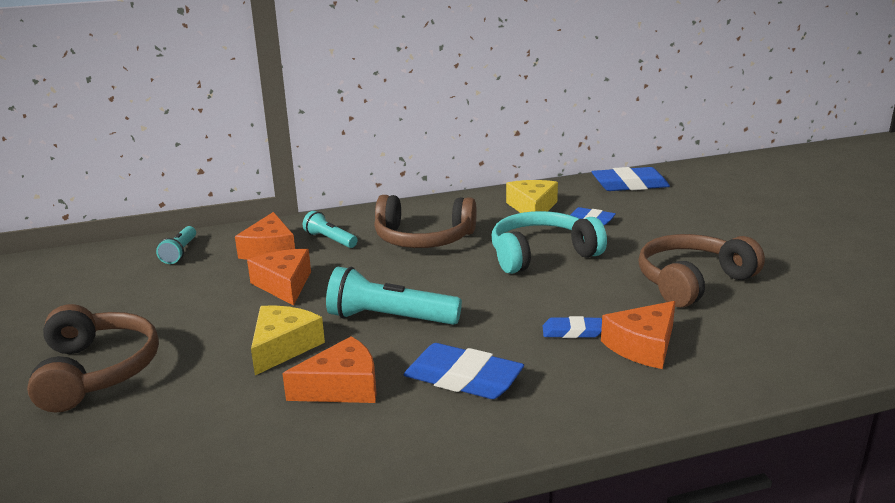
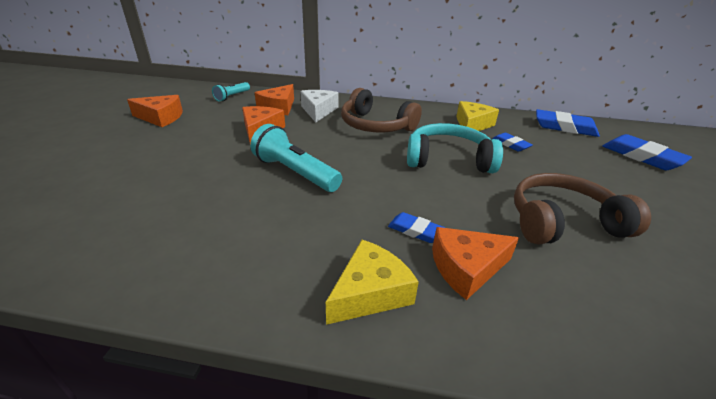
camera: 25 degrees right, 10 degrees up
brown headphones [27,304,159,413] -> none
yellow cheese [251,305,325,375] -> yellow cheese moved to [326,240,419,325]
orange cheese [282,336,377,403] -> orange cheese moved to [127,95,183,127]
turquoise flashlight [303,211,357,248] -> white cheese [300,90,338,123]
blue eraser [403,343,524,399] -> blue eraser moved to [603,134,692,170]

